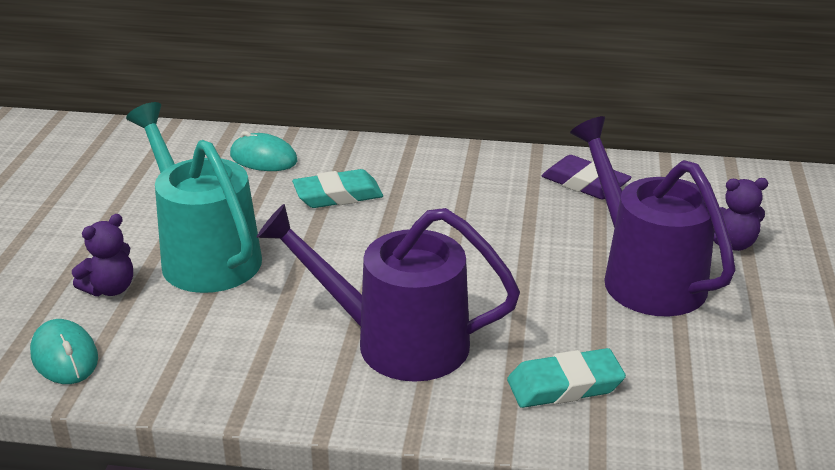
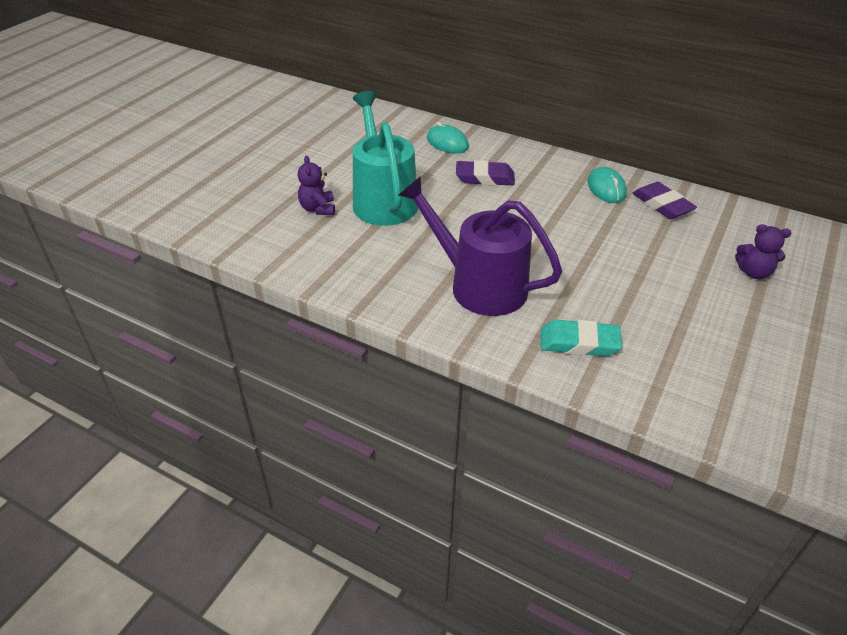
camera: 20 degrees right, 10 degrees up
turquoise mouse [30,319,98,384] -> turquoise mouse moved to [587,167,627,203]
purple teddy bear [72,214,133,296] -> purple teddy bear turned 105 degrees clockwise [298,156,335,215]
turquoise eraser [292,169,383,208] -> purple eraser [456,160,515,186]
purple watering can [570,116,736,317] -> none

